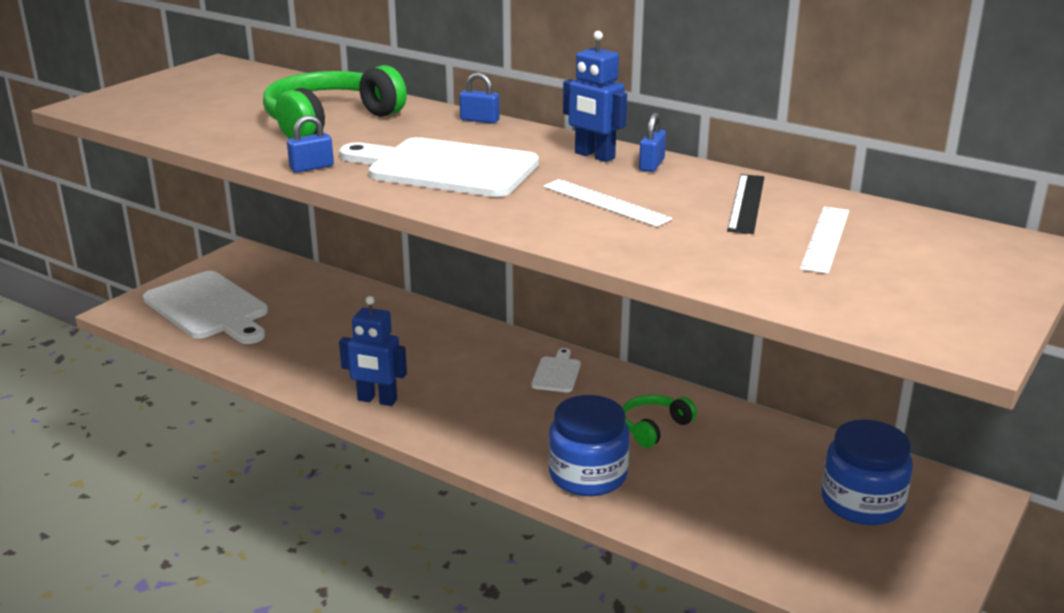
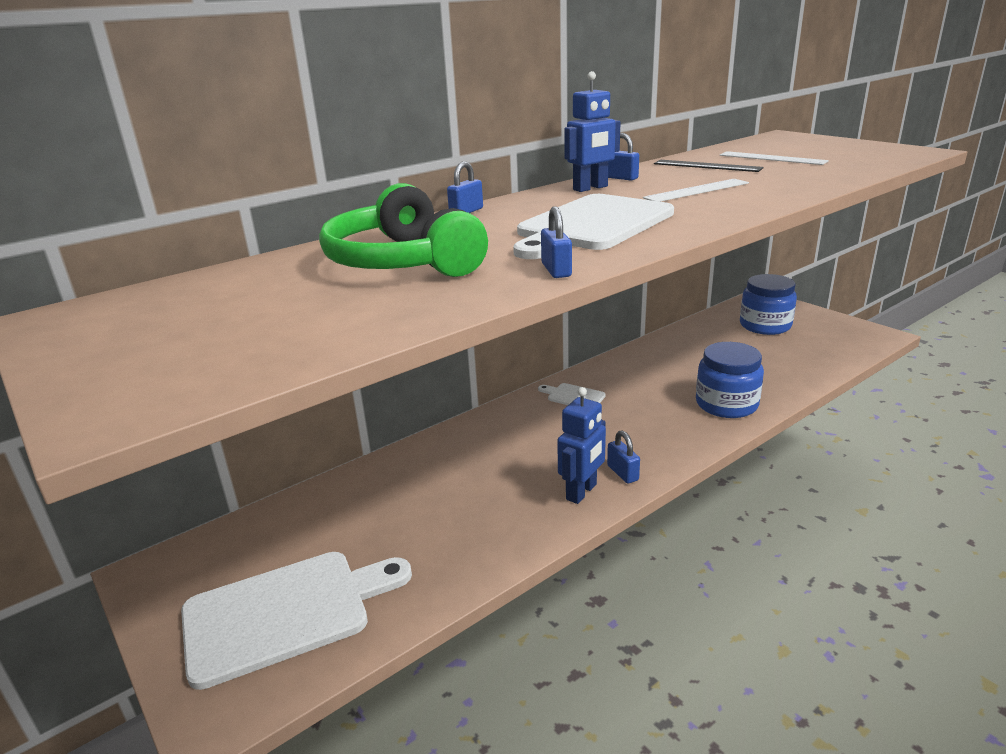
camera: 70 degrees left, 0 degrees up
green headphones [622,395,697,448] -> none
none -> blue padlock [607,430,640,484]

